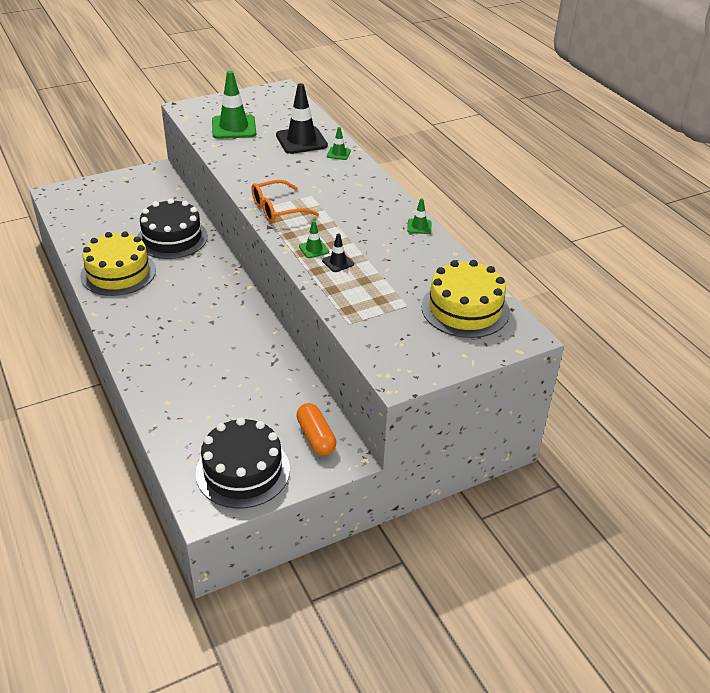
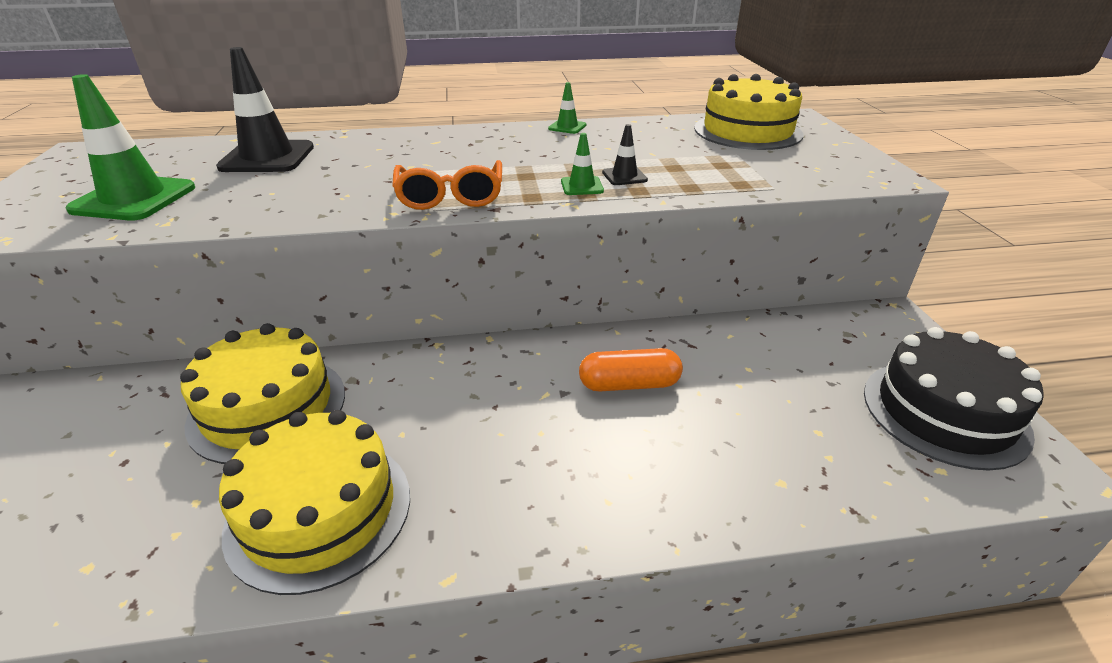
camera: 70 degrees left, 5 degrees down
black cake [138,198,208,259] -> yellow cake [180,323,345,464]
orange capsule [296,403,336,455] -> orange capsule moved to [579,348,683,391]
green traffic cone [327,127,351,160] -> none

